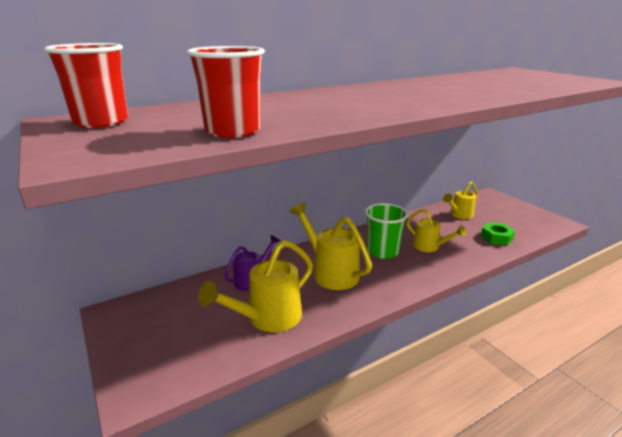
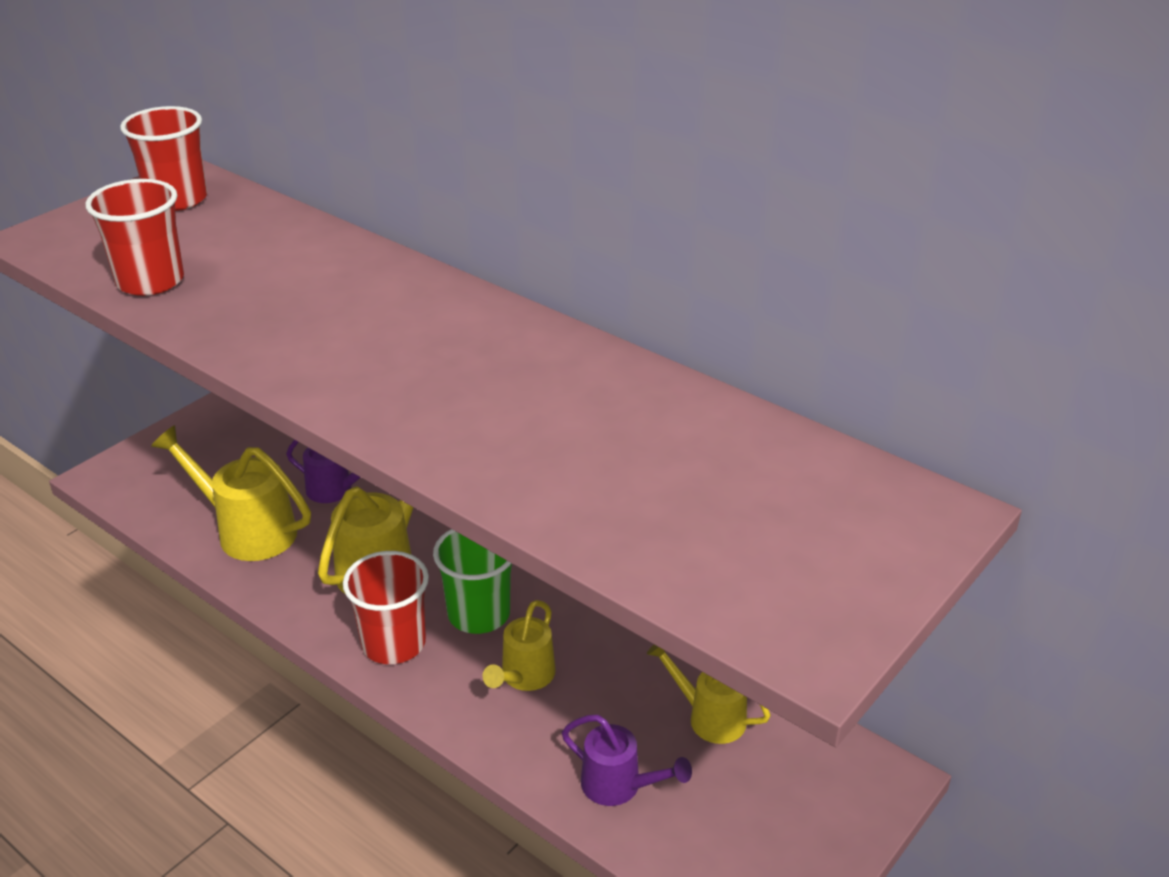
camera: 70 degrees right, 10 degrees up
green nut [481,222,515,245] -> purple watering can [562,715,692,806]
none -> red cup [343,551,429,664]

